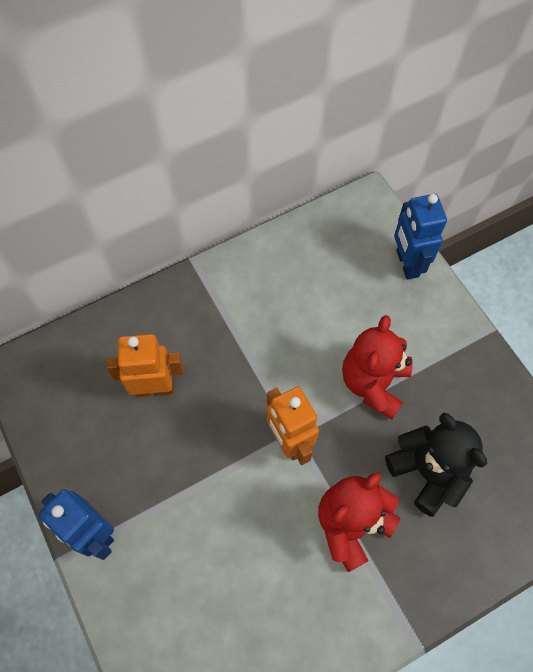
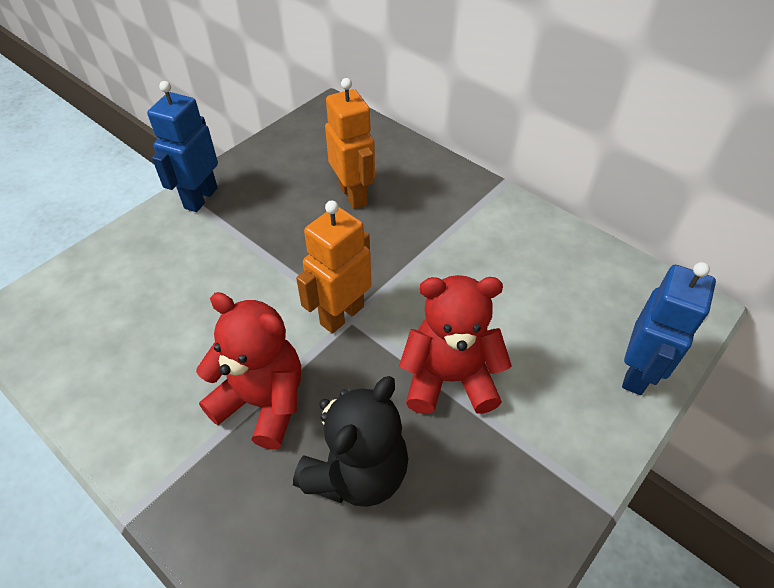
camera: 70 degrees right, 15 degrees down
blue robot [394,194,447,280] -> blue robot turned 150 degrees clockwise [622,262,716,395]

